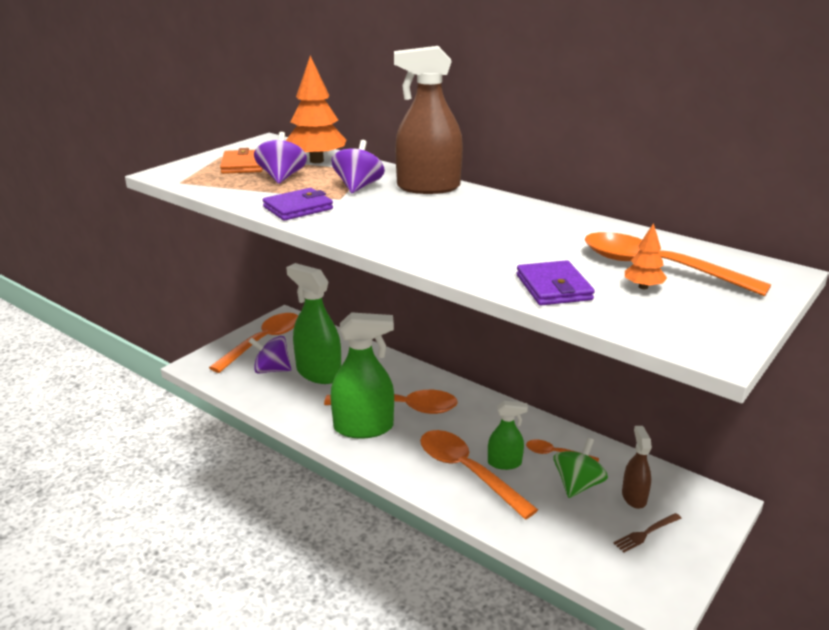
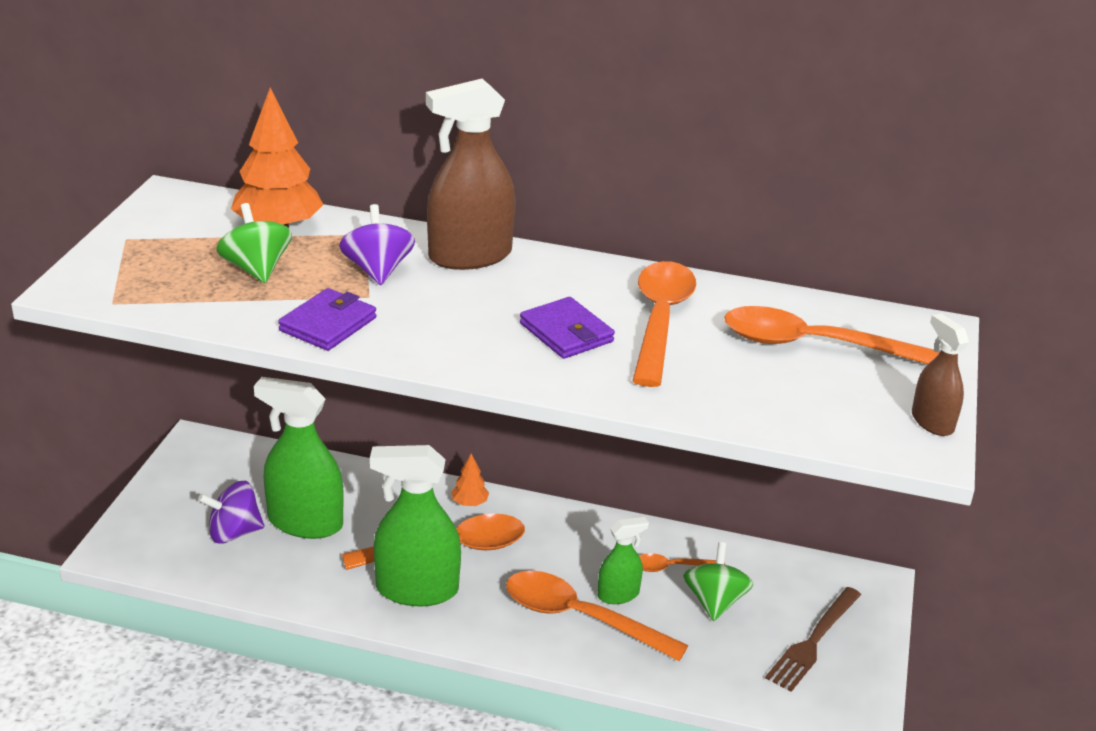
camera: 25 degrees left, 5 degrees up
orange spoon [209,313,298,373] -> orange spoon moved to [632,261,696,387]
orange wallet [220,148,263,174] -> none
purple spinning top [254,132,307,184] -> green spinning top [216,203,292,283]
green spray bottle [330,312,394,438] -> green spray bottle turned 150 degrees counterclockwise [370,445,461,606]
purple wallet [517,260,595,305] -> purple wallet moved to [520,297,615,359]
brown fork [613,513,682,552] -> brown fork [765,587,861,692], size x1.68
brown spray bottle [622,426,652,509] -> brown spray bottle moved to [912,313,969,436]
orange tree [625,223,667,289] -> orange tree moved to [451,454,489,506]

